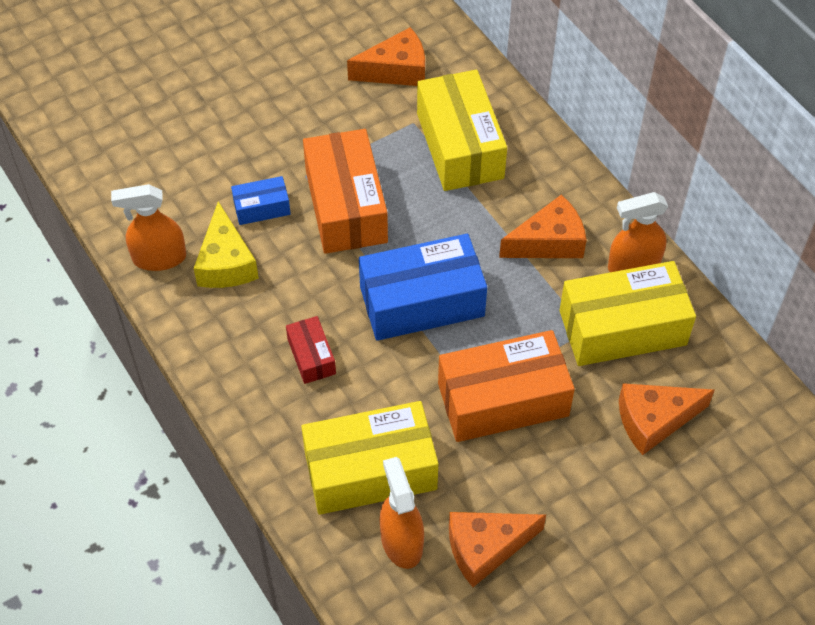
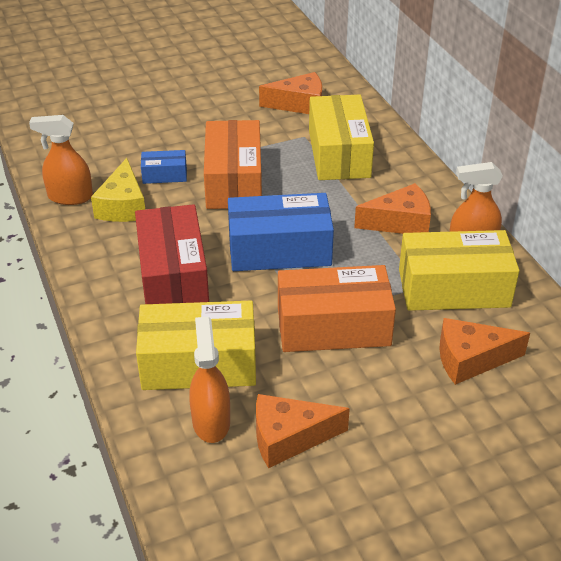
camera: 10 degrees right, 15 degrees down
red box [286,316,336,384] -> red box [135,204,209,304], size x2.06

